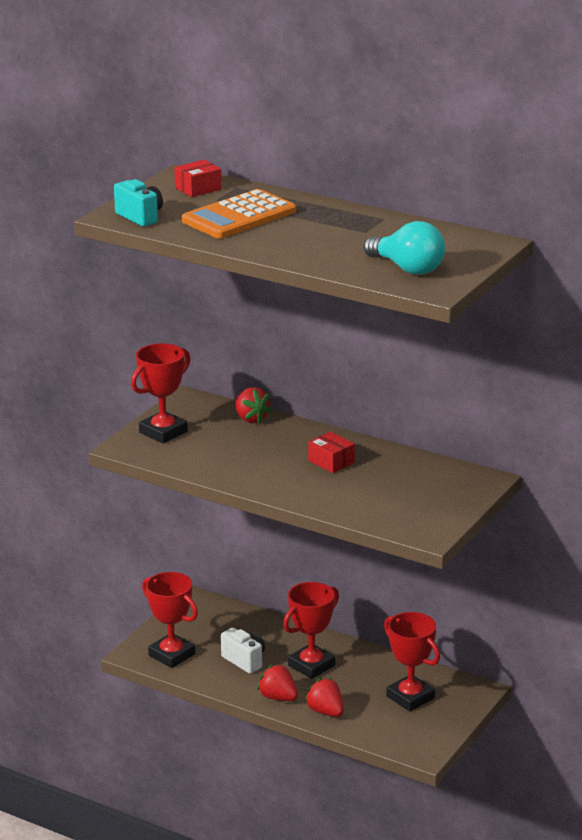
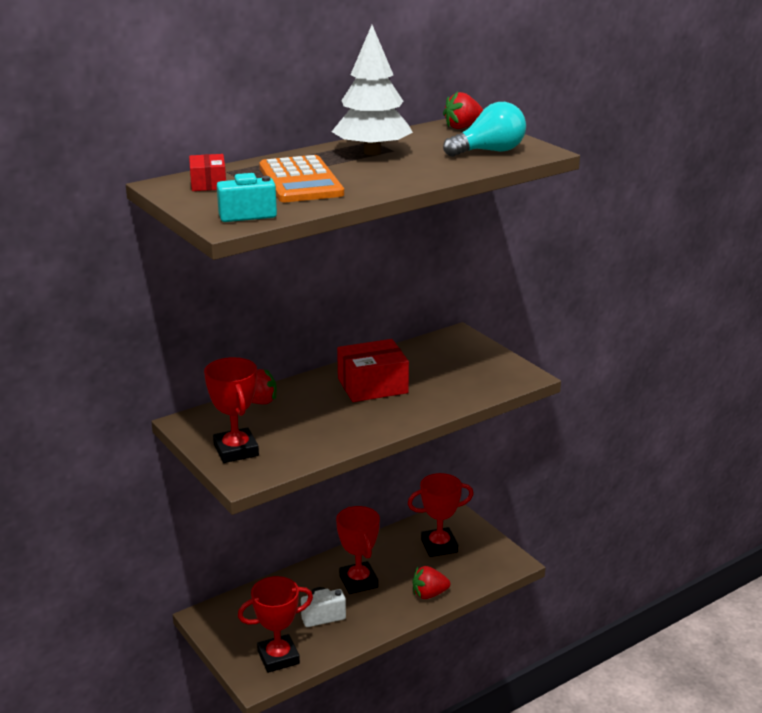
camera: 65 degrees left, 0 degrees up
red strawberry [257,664,298,701] -> red strawberry moved to [443,92,483,129]
red box [308,432,355,473] -> red box [337,339,409,402], size x1.76
none -> white tree [331,25,413,155]

